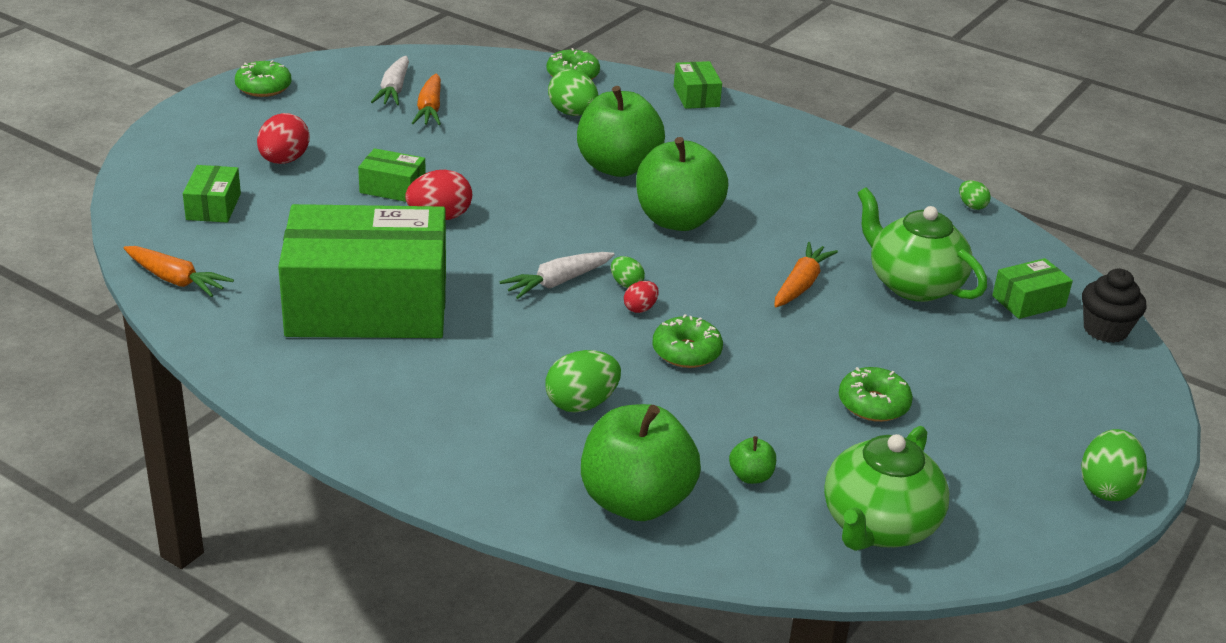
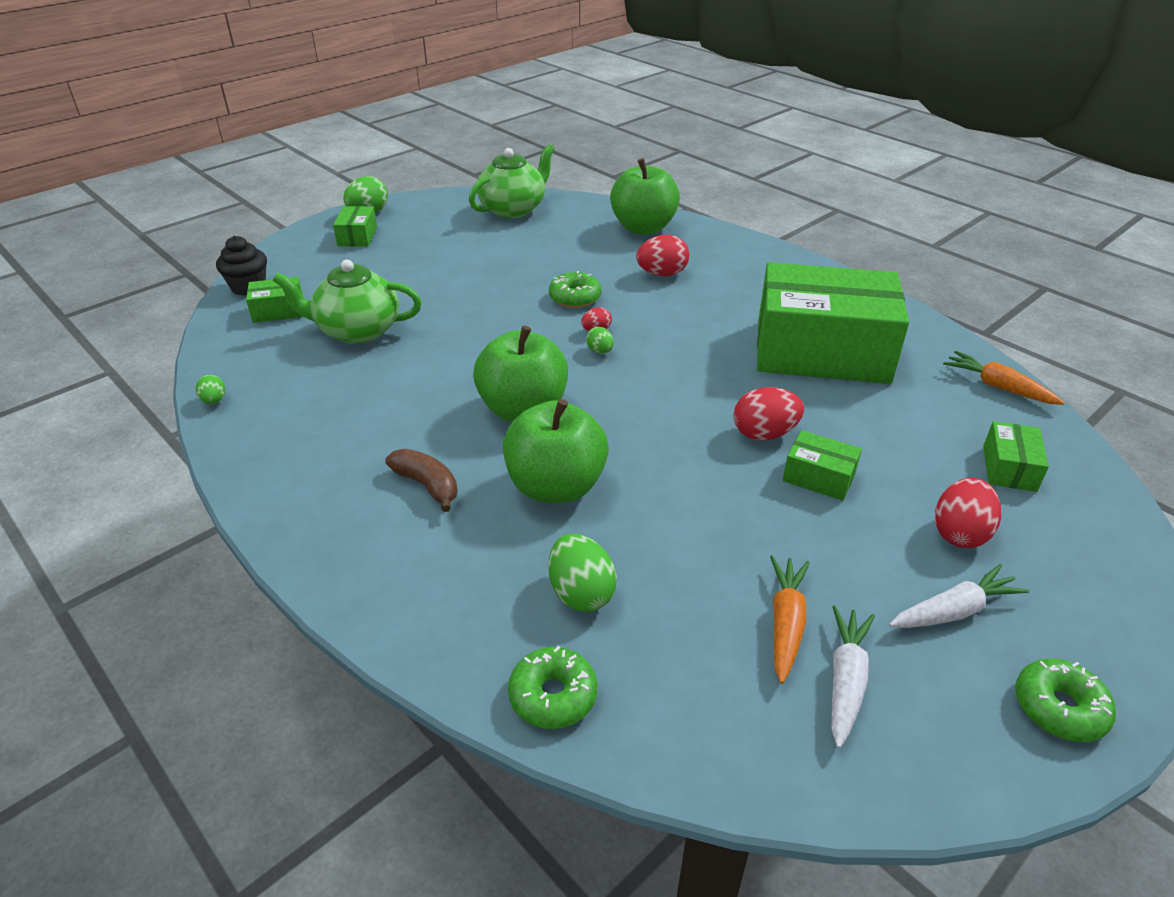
camera: 165 degrees left, 5 degrees up
white carrot [499,252,615,299] -> white carrot moved to [889,564,1029,628]
green egg [545,350,621,413] -> red egg [636,235,689,276]
green box [674,61,722,109] -> green box moved to [333,206,377,247]
green apple [729,436,776,484] -> none
orange carrot [774,242,838,307] -> none
green donut [839,367,913,422] -> none
green teapot [858,187,987,302] -> green teapot turned 120 degrees clockwise [273,260,422,344]
none -> brown banana [385,449,458,512]

